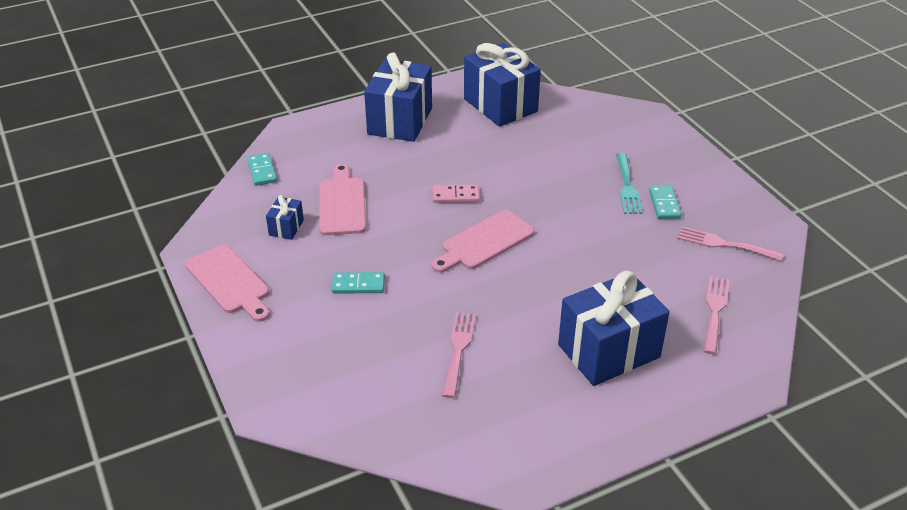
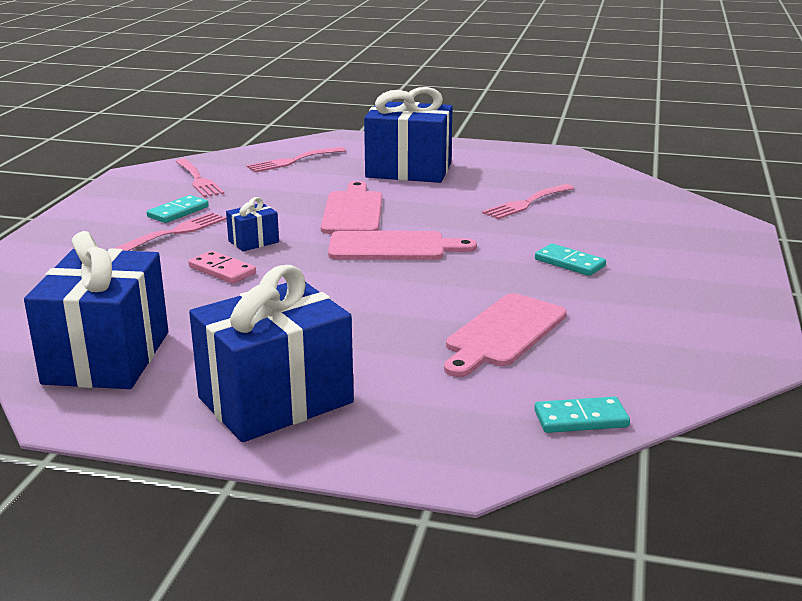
camera: 140 degrees left, 15 degrees down
pink cutting board [185,245,270,322] -> pink cutting board moved to [321,181,382,234]
turquoise domino [247,153,277,186] -> turquoise domino turned 60 degrees clockwise [534,396,630,433]
blue gift [266,195,304,240] -> blue gift moved to [226,197,279,251]
pink domino [432,185,480,203] -> pink domino moved to [188,251,256,284]
turquoise fork [616,153,643,214] -> pink fork [114,212,227,251]

